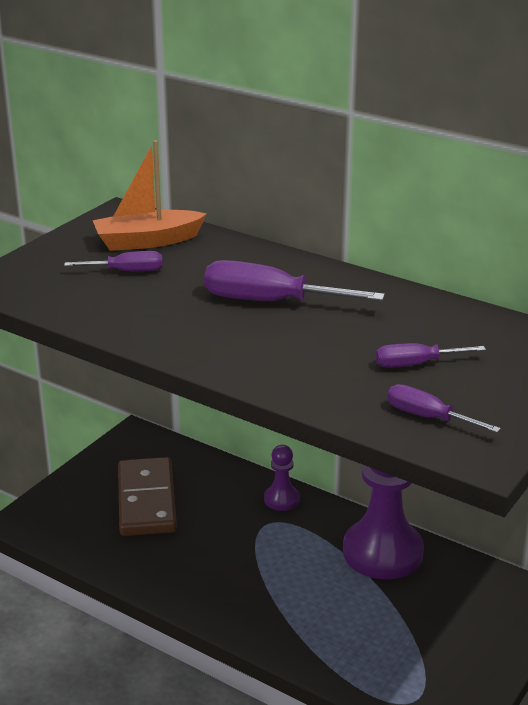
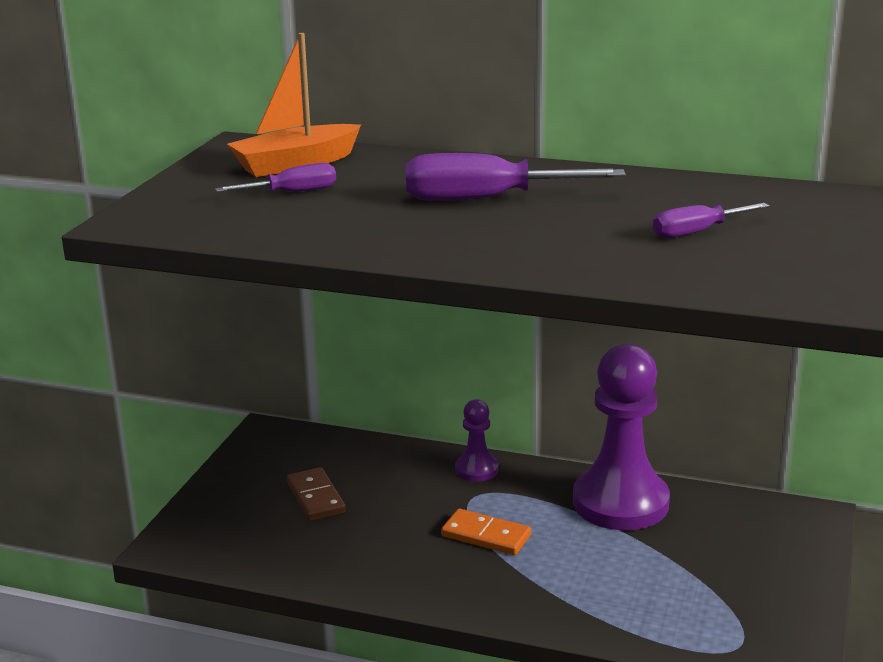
camera: 15 degrees left, 5 degrees down
brown domino [118,457,177,536] -> brown domino [286,467,346,521], size x0.57
purple screwdriver [387,384,501,433] -> none
none -> orange domino [441,509,531,555]

